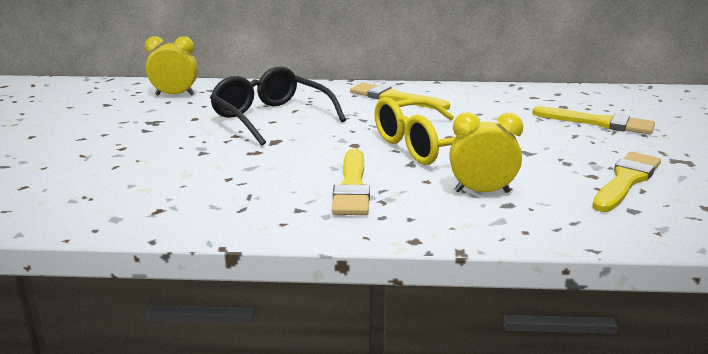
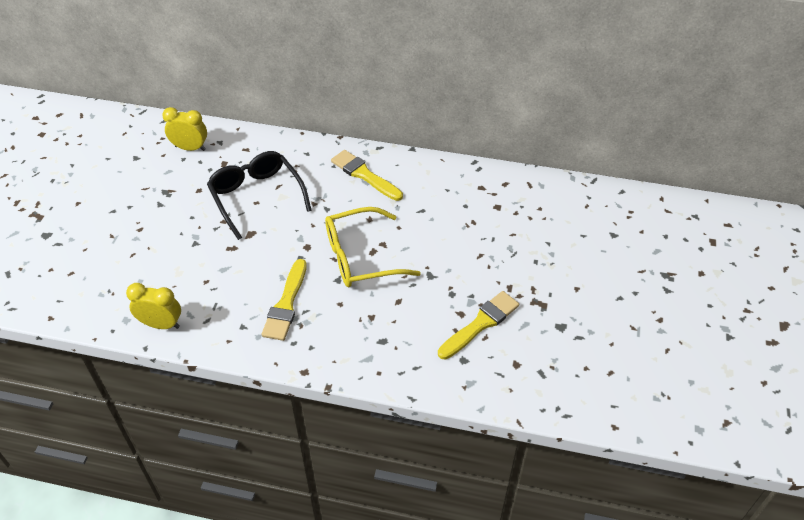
camera: 10 degrees right, 25 degrees up
yellow clock [449,112,523,193] -> yellow clock moved to [126,283,181,329]
yellow brush [532,106,655,134] -> none

